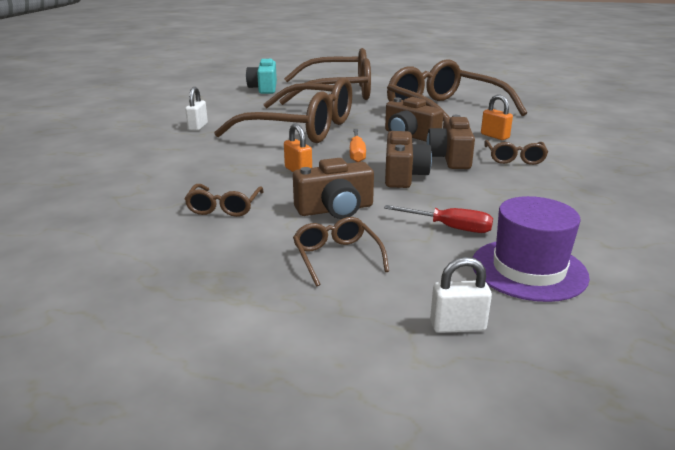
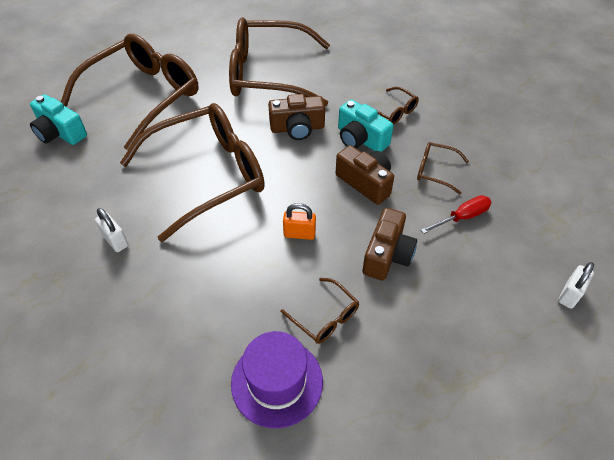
camera: 50 degrees left, 25 degrees up
brown glasses [293,217,389,286] -> brown glasses moved to [417,142,469,194]
orange screwdriver [350,129,366,162] -> none
brown camera [426,115,475,169] -> turquoise camera [338,100,393,152]
purple hat [472,196,590,302] -> purple hat moved to [231,331,323,428]
orange padlock [481,95,513,140] -> none

